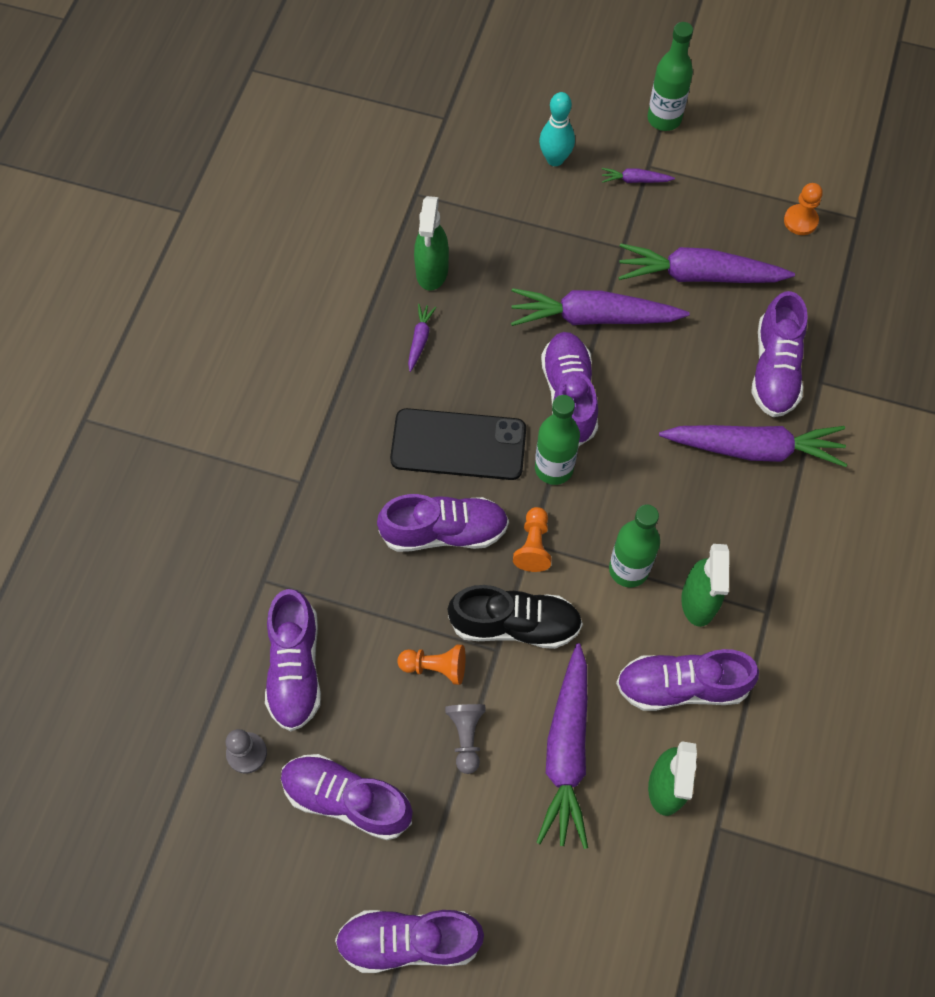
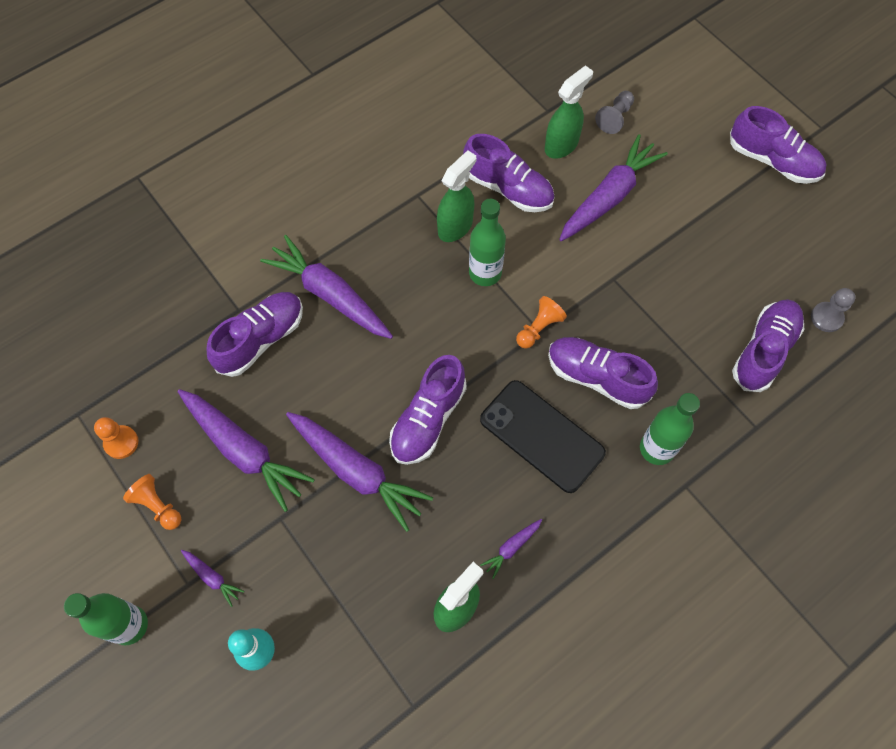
camera: 145 degrees left, 0 degrees up
purple shoe [281,754,413,840] -> none
orange pawn [397,644,466,685] -> orange pawn moved to [123,474,181,530]
grey pawn [445,704,486,774] -> grey pawn moved to [595,91,634,134]
black shoe [448,585,583,649] -> none
green bottle [535,395,580,485] -> green bottle moved to [640,393,700,465]

